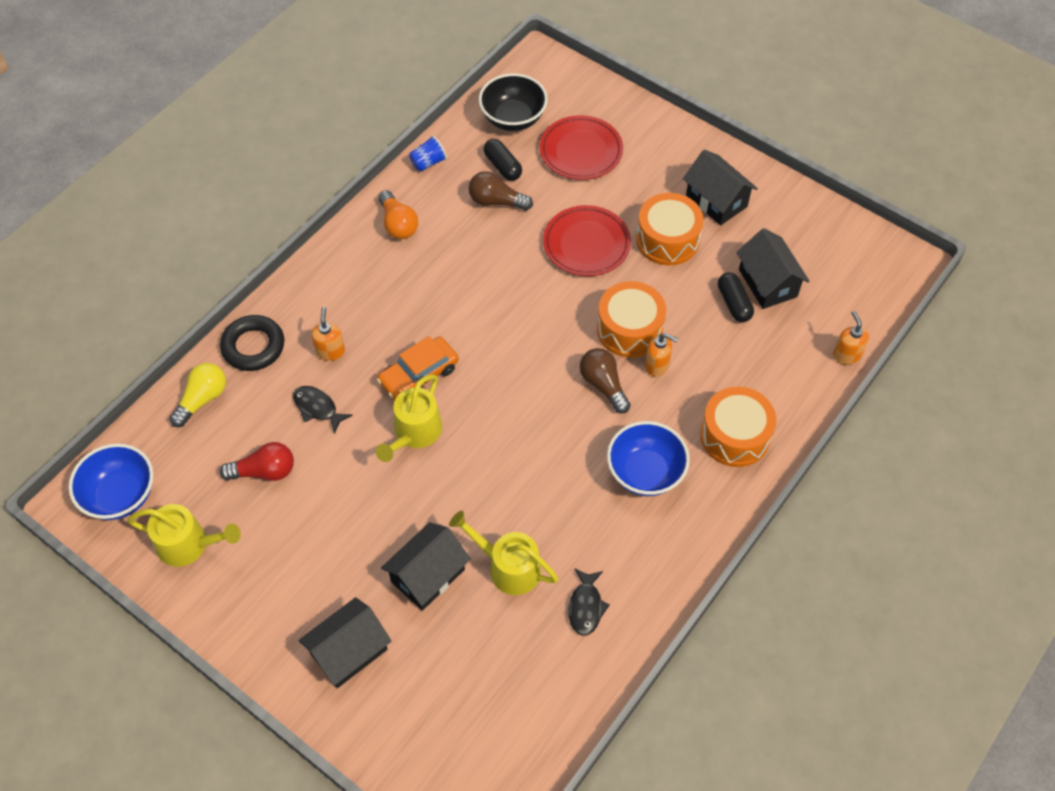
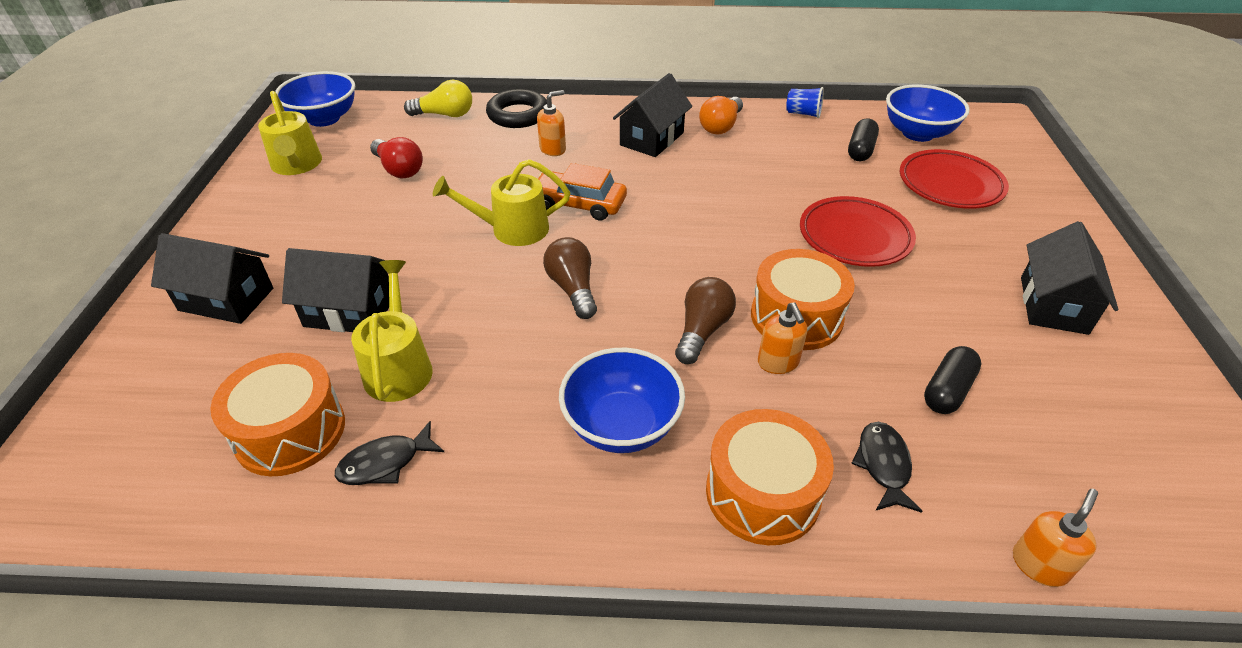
camera: 55 degrees right, 15 degrees down
black fish [293,386,353,434] -> black fish moved to [851,422,922,513]
brown light bulb [469,171,533,211] -> brown light bulb moved to [543,237,597,319]
black bowl [479,73,548,131] -> blue bowl [886,84,970,142]
orange drum [636,193,704,265] -> orange drum moved to [210,353,345,476]
black house [736,228,809,309] -> black house moved to [613,73,692,157]

